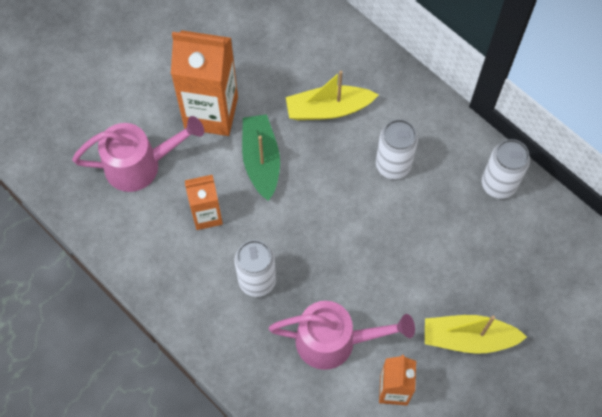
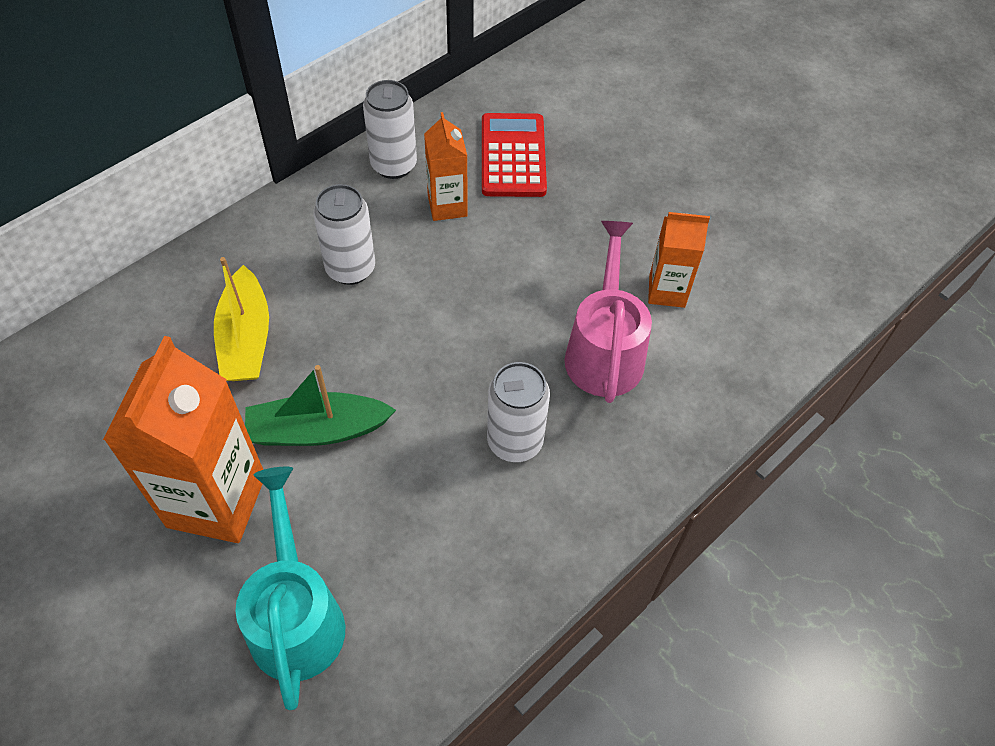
camera: 90 degrees left, 10 degrees down
pink watering can [72,116,204,192] -> turquoise watering can [236,467,345,710]
orange carton [185,175,223,230] -> orange carton moved to [424,112,468,221]
yellow boat [425,315,527,354] -> none
none -> red calculator [482,113,547,197]

